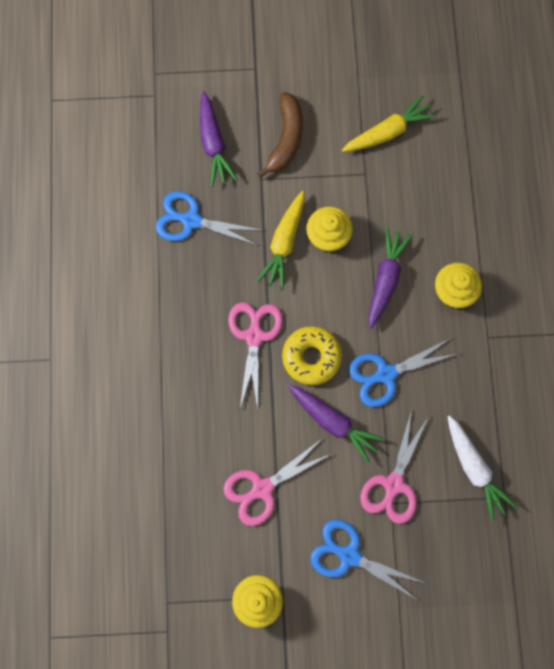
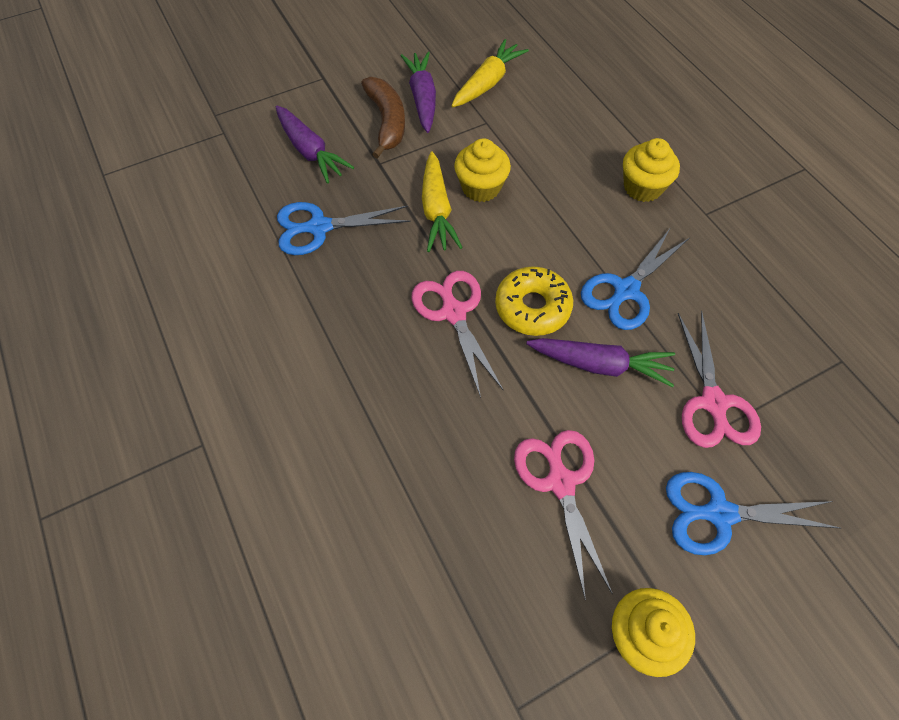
camera: 25 degrees left, 15 degrees down
pink scissors [223,440,331,526] -> pink scissors turned 135 degrees clockwise [514,430,613,601]
purple carrot [368,227,413,328] -> purple carrot moved to [400,52,436,133]
white carrot [448,415,517,521] -> none

